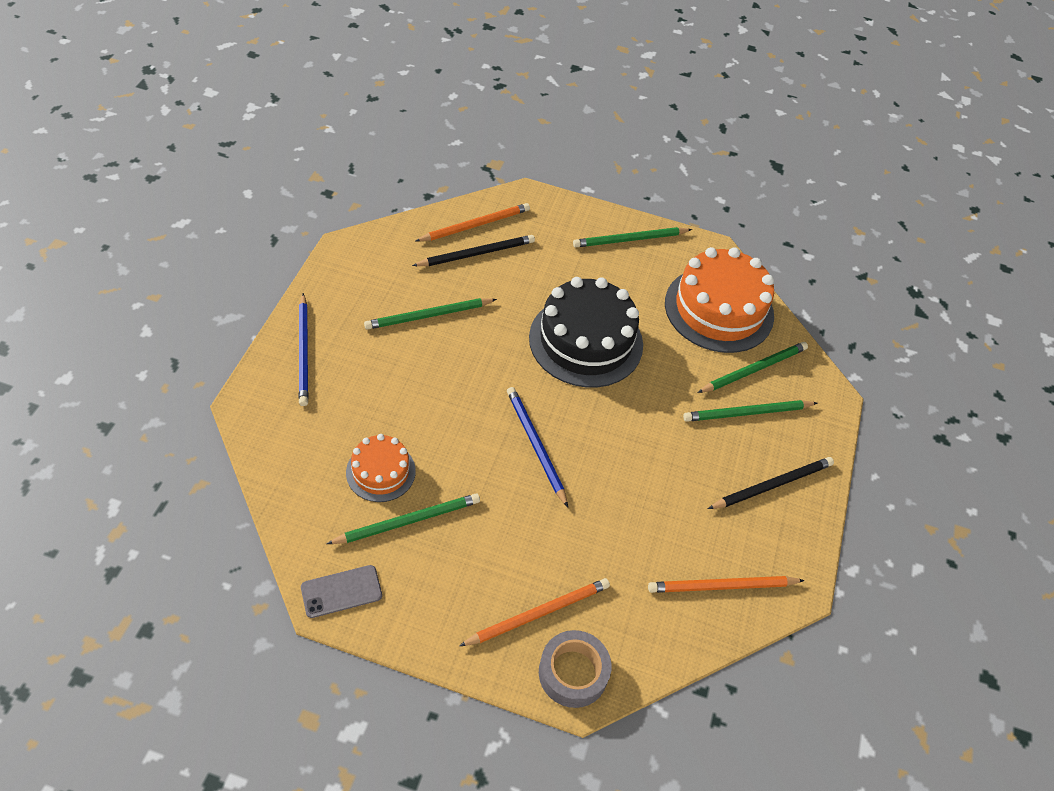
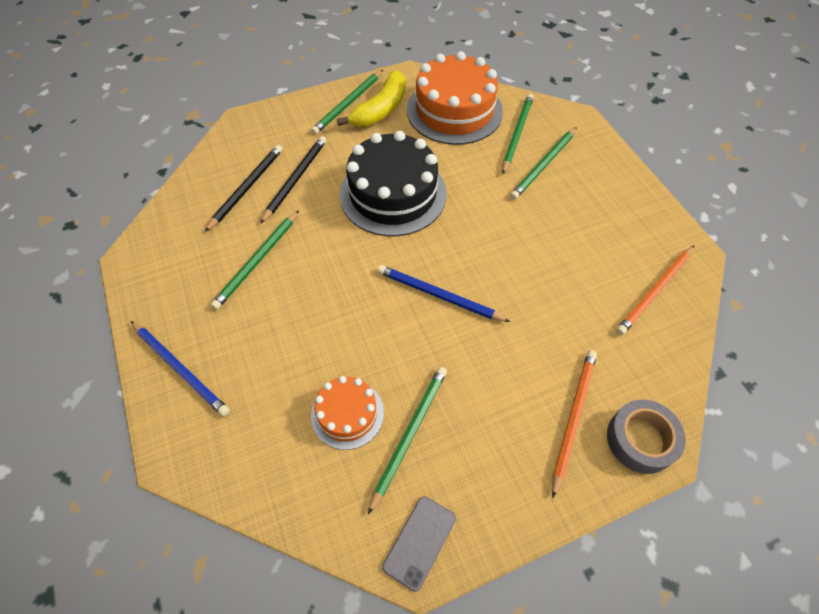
camera: 35 degrees left, 5 degrees up
orange pencil [416,203,530,242] -> none
black pencil [708,457,834,509] -> black pencil moved to [260,136,326,224]
none -> yellow banana [337,70,406,127]

